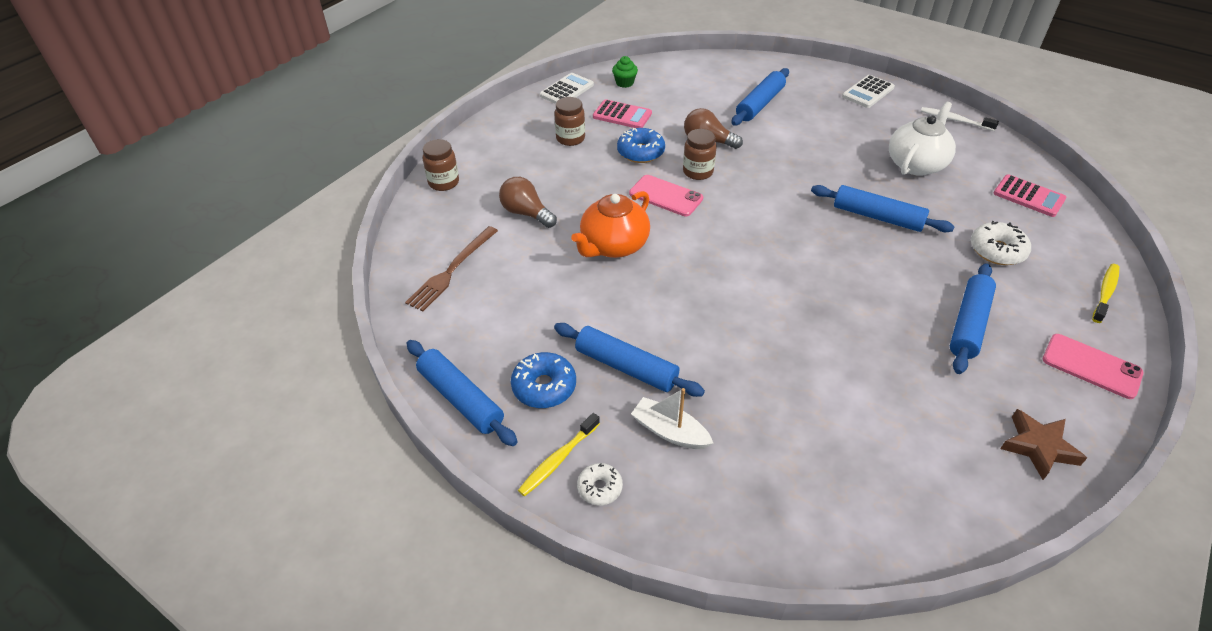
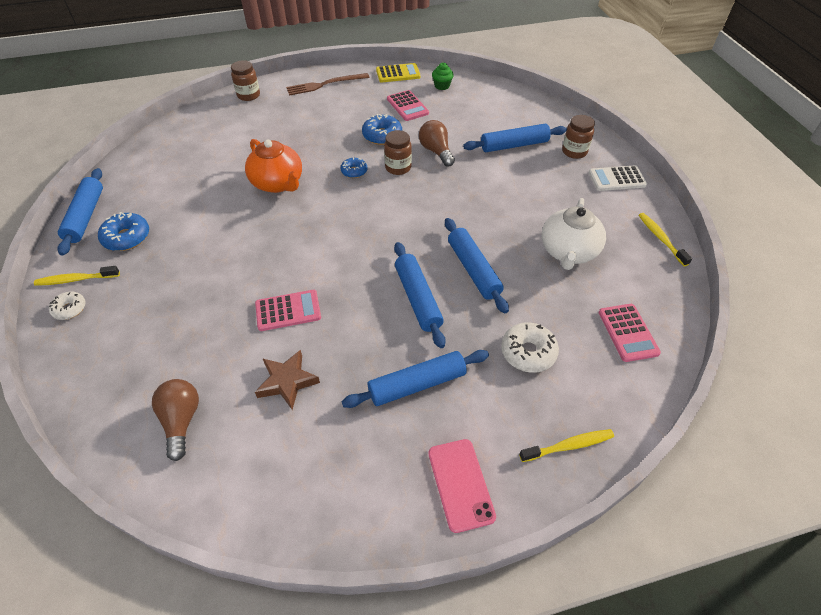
camera: 40 degrees right, 5 degrees up
brown fork [405,226,498,311] -> brown fork moved to [286,73,369,96]
brown light bulb [499,177,557,228] -> brown light bulb moved to [152,379,199,461]
white calculator [540,73,594,104] -> yellow calculator [376,63,421,83]
brown jar [554,97,585,146] -> brown jar moved to [562,115,595,159]
blue rolling pin [554,323,705,397] -> blue rolling pin moved to [394,242,446,348]
orange teapot [571,191,650,258] -> orange teapot turned 120 degrees counterclockwise [245,139,302,193]
pink phone [629,175,703,216] -> blue donut [340,158,367,178]
white boat [631,388,713,449] -> none
white teapot [889,102,956,176] -> white teapot turned 120 degrees clockwise [542,198,606,270]
white toothbrush [921,107,999,131] -> yellow toothbrush [639,213,692,266]
brown star [1000,409,1087,480] -> brown star moved to [255,350,320,410]
none -> pink calculator [255,290,321,331]

